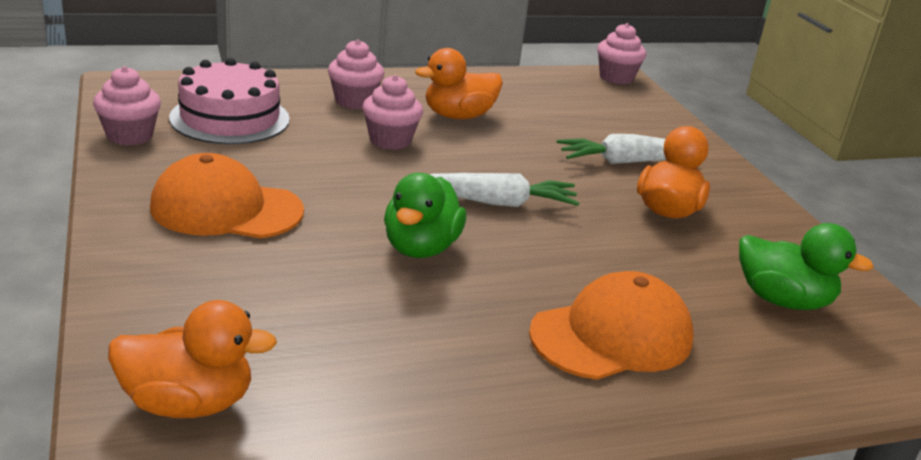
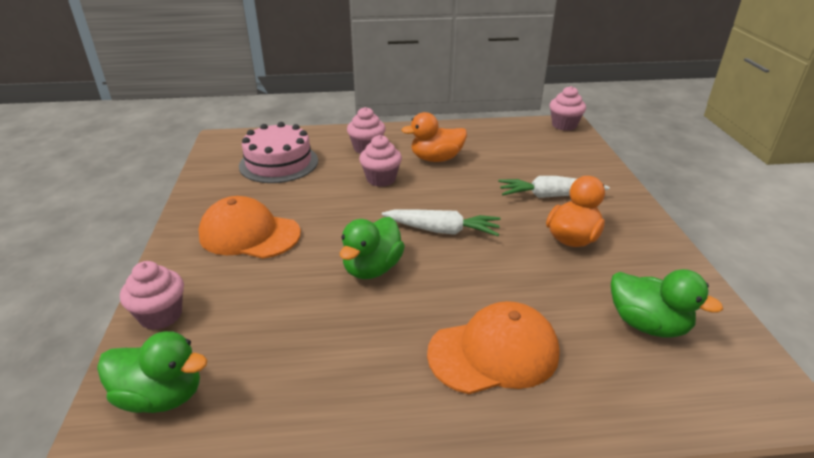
camera: 15 degrees right, 5 degrees up
pink cupcake [93,66,161,146] -> pink cupcake moved to [120,261,184,330]
orange duck [108,300,277,418] -> green duck [97,331,207,413]

